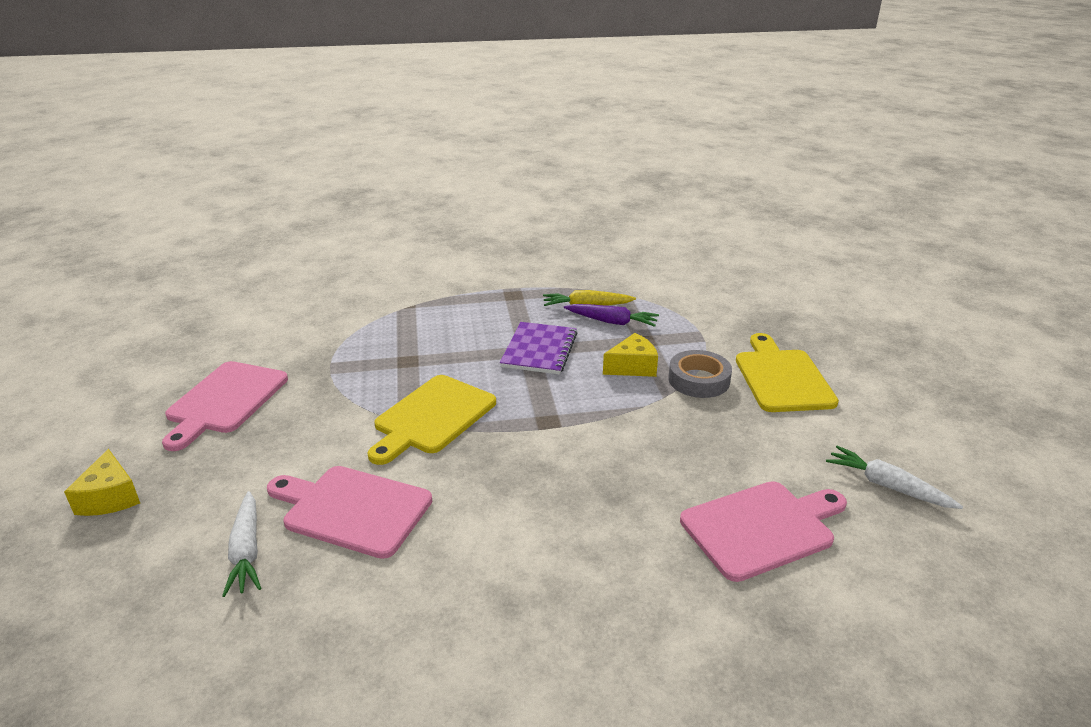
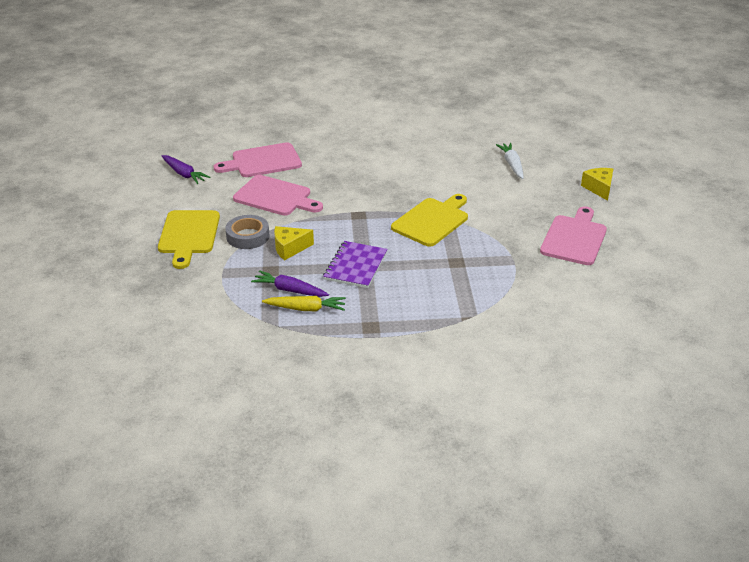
camera: 175 degrees left, 5 degrees up
pink cutting board [267,466,432,559] -> pink cutting board moved to [233,175,323,216]
white carrot [826,446,963,509] -> purple carrot [162,155,210,184]

